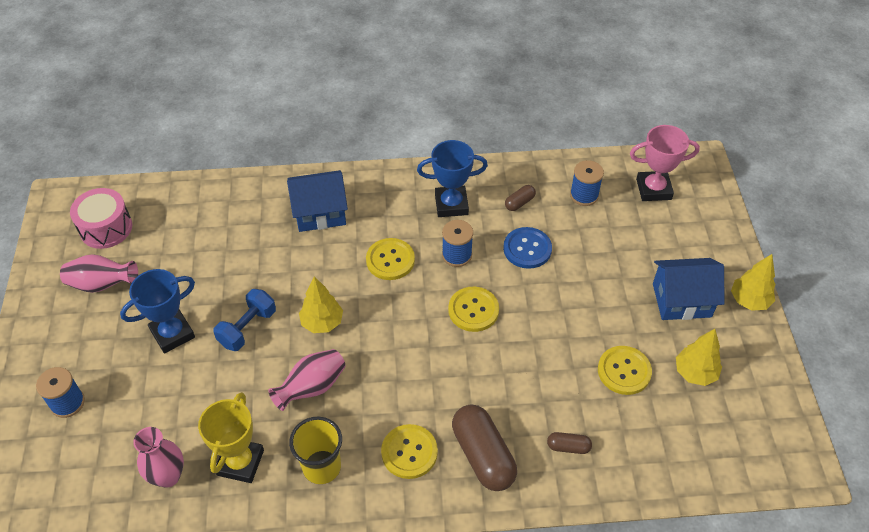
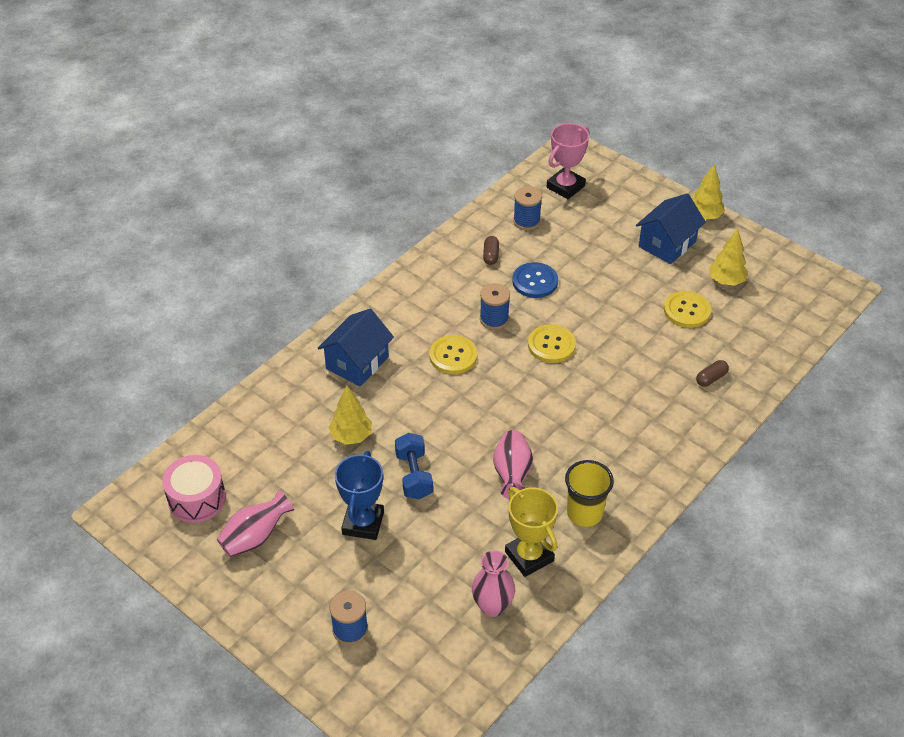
camera: 45 degrees left, 5 degrees down
yellow tree [299,277,343,333] -> yellow tree moved to [329,385,372,445]
yellow button [381,424,438,479] -> none
blue trophy [417,140,488,217] -> none
brown capsule [452,405,517,491] -> none

